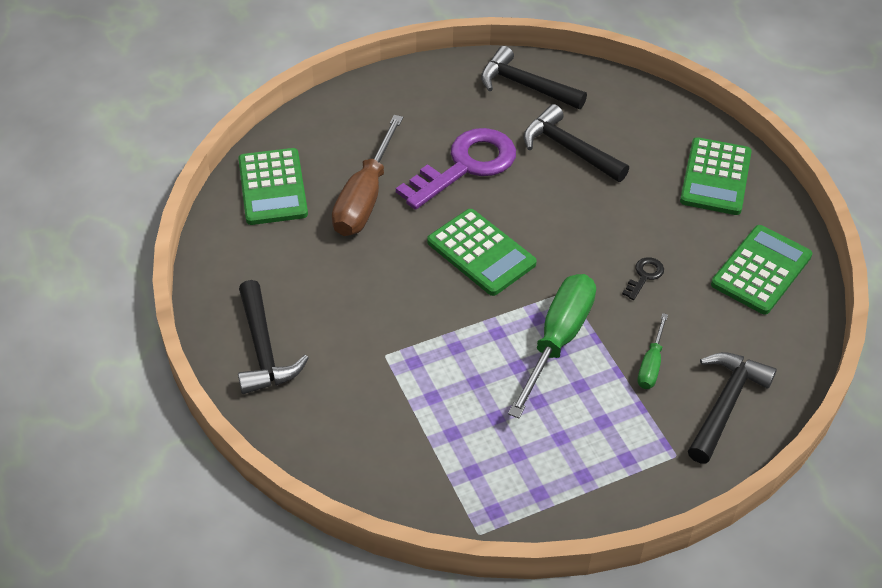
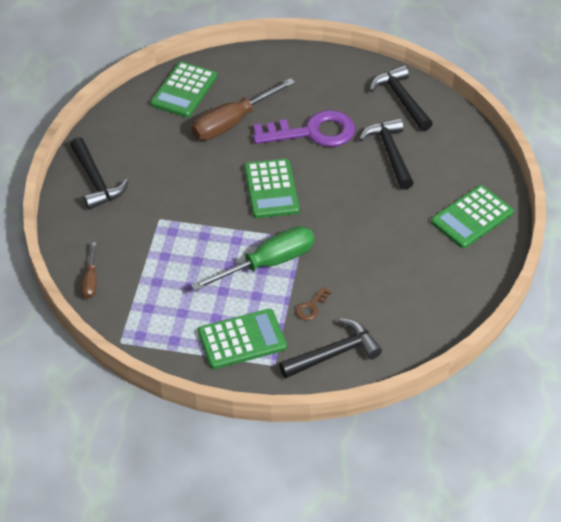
camera: 35 degrees right, 0 degrees up
black hammer [238,280,309,394] -> black hammer turned 45 degrees counterclockwise [70,137,129,210]
black key [622,257,664,300] -> none
green screwdriver [637,313,668,389] -> brown key [295,286,332,320]
green calculator [711,225,812,315] -> green calculator moved to [198,309,287,369]
none -> brown screwdriver [82,242,97,299]

